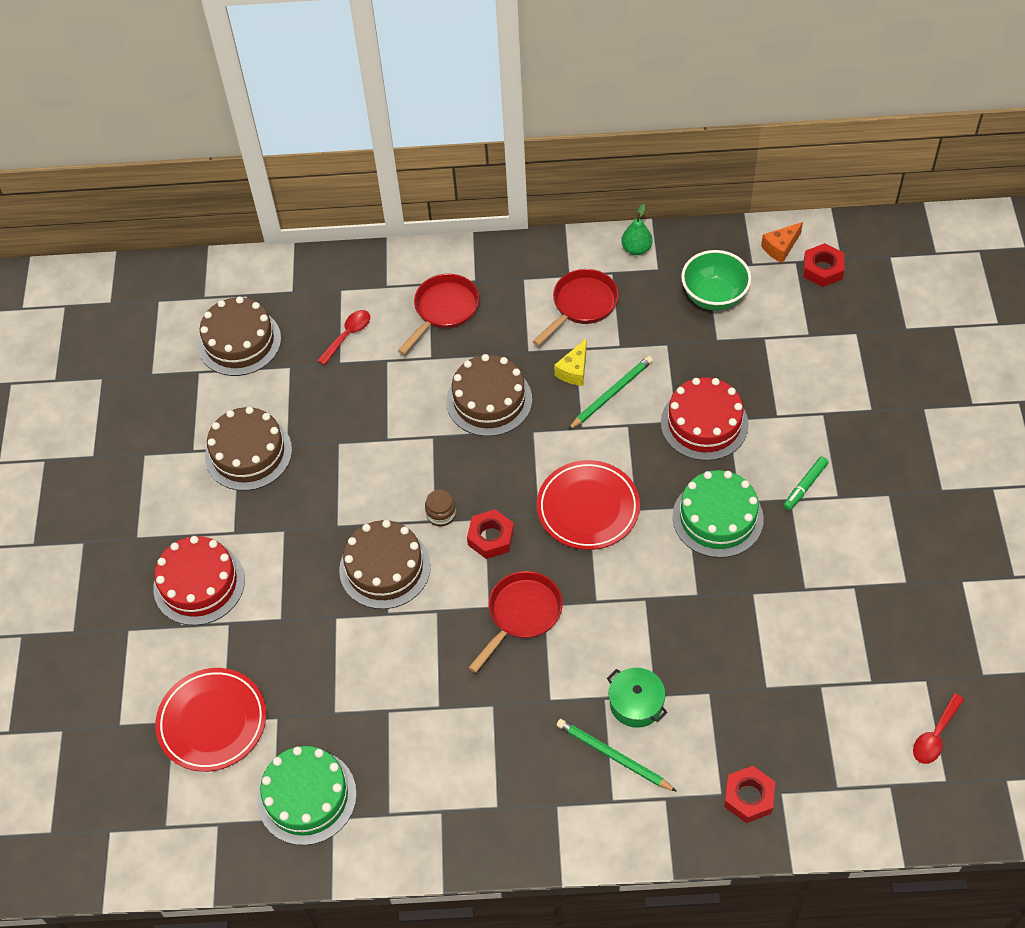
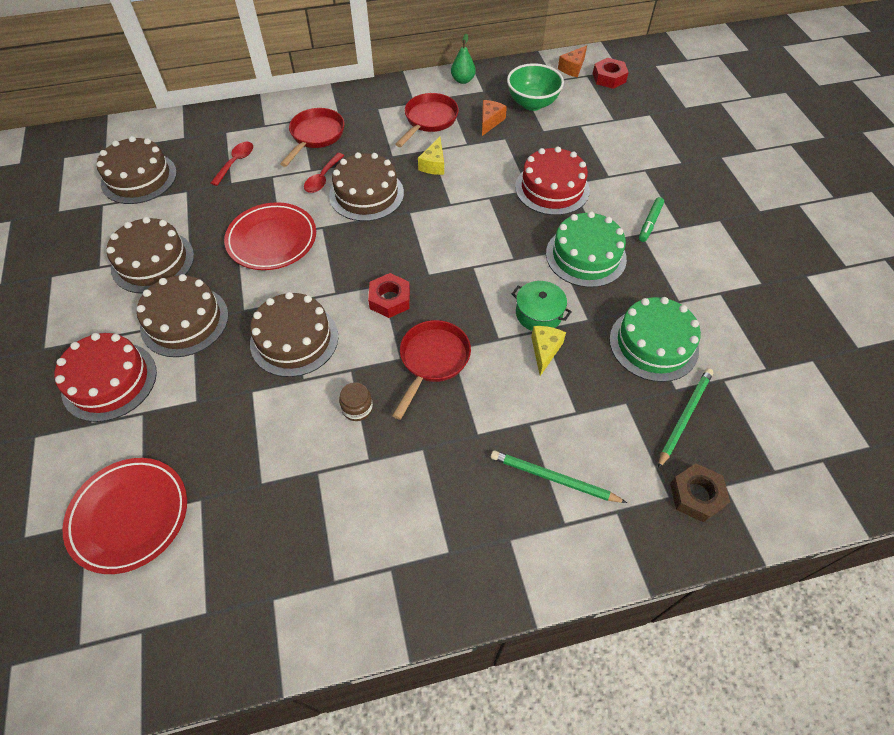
camera: 15 degrees left, 0 degrees up
green cake [257,746,357,845] -> green cake moved to [609,297,701,382]
brown jar [425,490,456,527] -> brown jar moved to [339,382,373,421]
red plate [537,460,640,550] -> red plate moved to [224,202,316,270]
green pencil [568,356,653,430] -> green pencil moved to [658,368,713,469]
green pot [607,668,667,728] -> green pot moved to [512,281,572,331]
red nut [724,766,775,823] -> brown nut [670,464,730,522]
red spoon [913,693,964,764] -> red spoon moved to [304,153,344,193]
none -> brown cake [137,274,229,357]
none -> orange cheese [482,100,507,136]
none -> yellow cheese [531,326,566,376]

